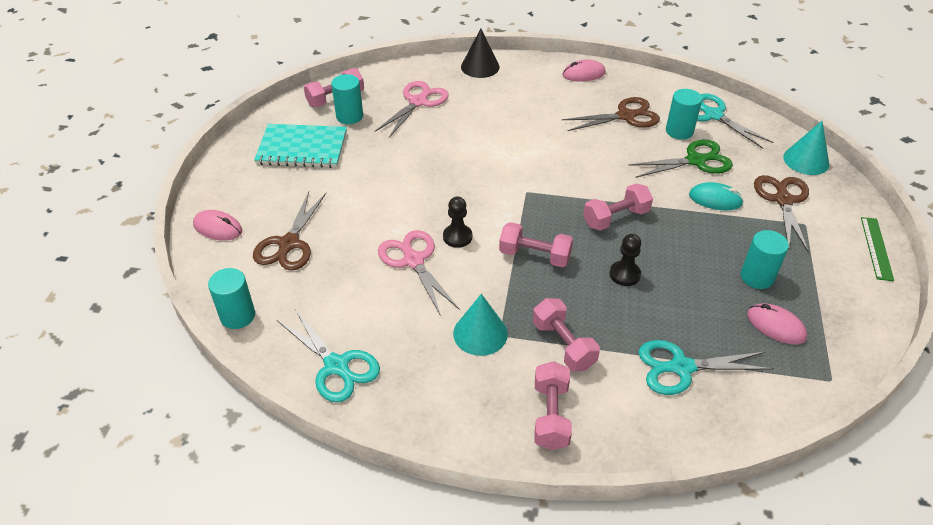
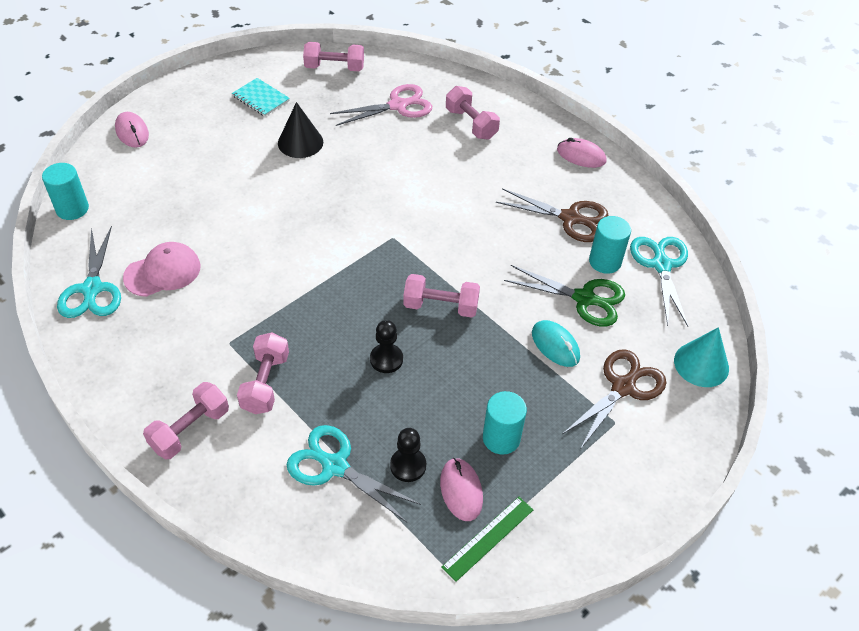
camera: 35 degrees right, 5 degrees up
brown scissors [253,192,326,270] -> none
turquoise notebook [254,124,347,168] -> turquoise notebook [232,78,290,116], size x0.59
turquoise cylinder [331,74,363,124] -> none
pink scissors [378,230,460,316] -> none
black pawn [443,196,472,248] -> black pawn moved to [390,428,426,482]
turquoise cone [453,294,508,356] -> none
black cone [461,29,500,78] -> black cone moved to [278,102,323,158]
pink dumbbell [499,222,573,268] -> pink dumbbell moved to [446,86,500,140]
green ruler [861,217,894,281] -> green ruler moved to [441,497,533,582]
none -> pink cap [123,242,201,297]

